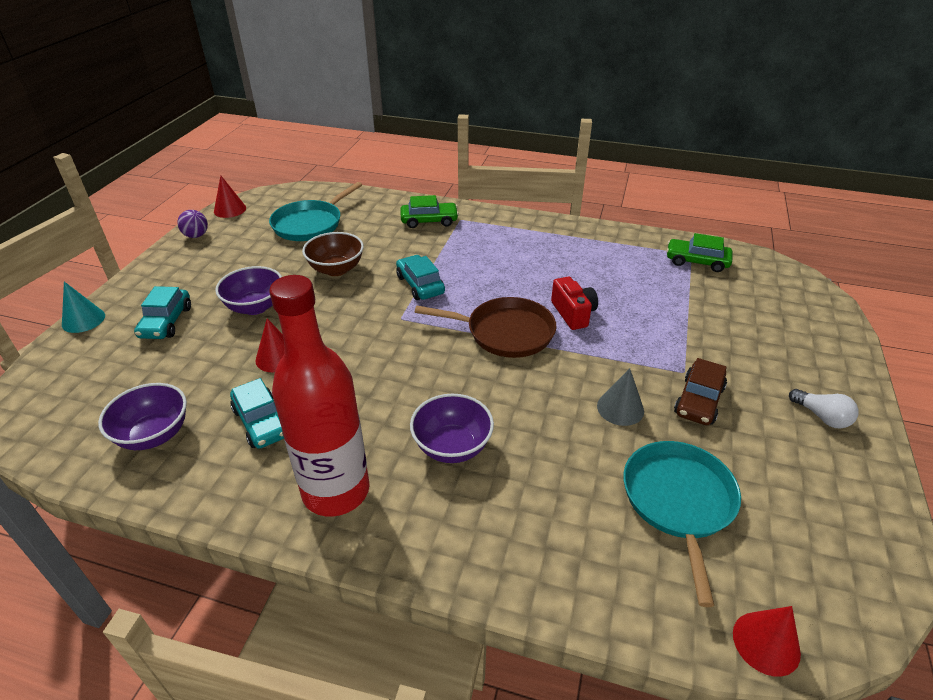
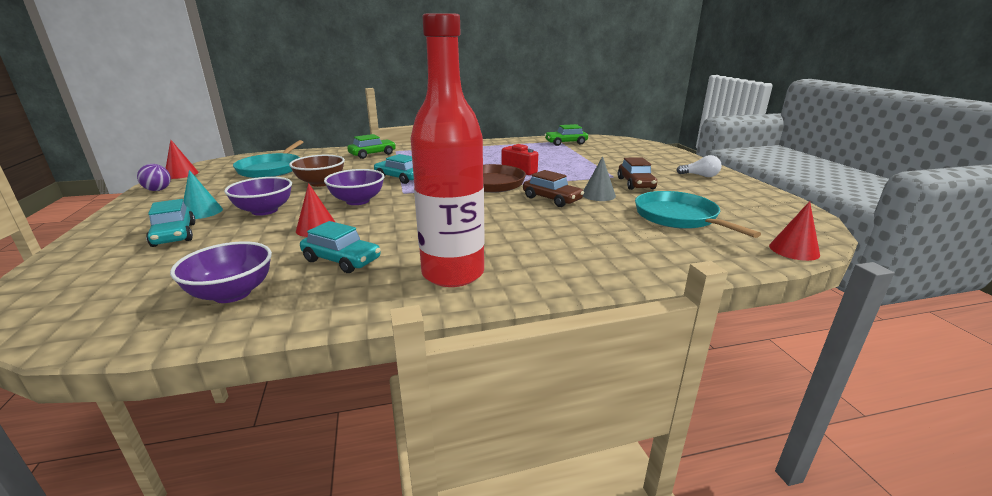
camera: 30 degrees left, 15 degrees down
turquoise cone [62,282,105,333] -> turquoise cone moved to [183,170,223,219]
purple bowl [410,394,494,463] -> purple bowl moved to [324,169,384,205]
none -> brown car [523,170,584,207]

